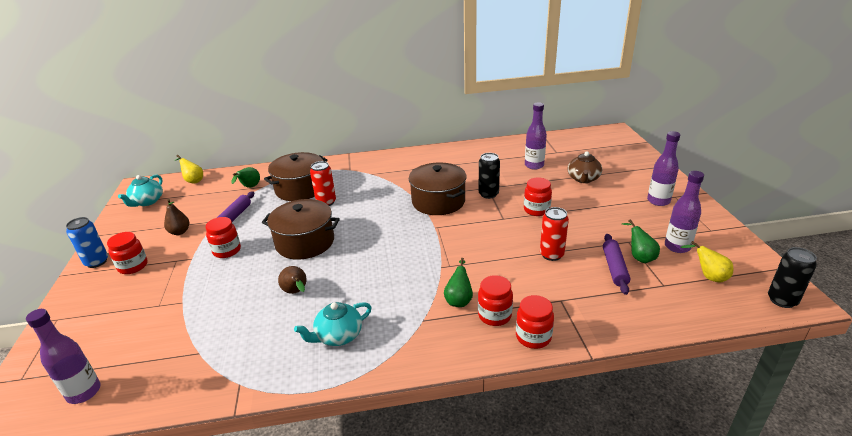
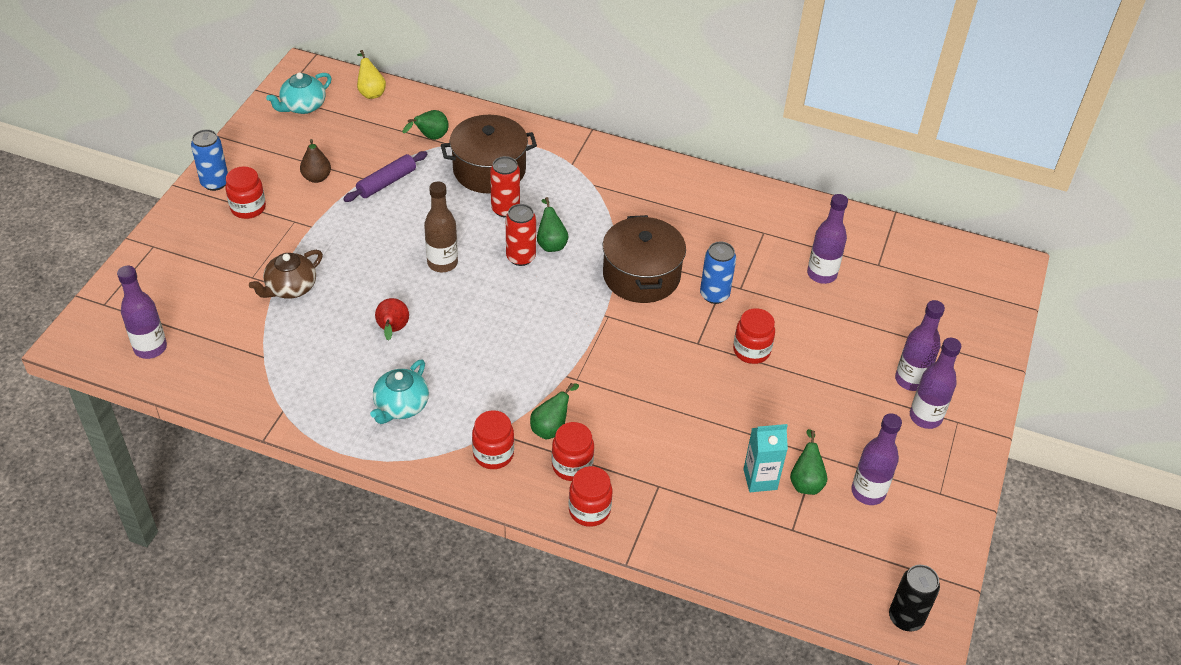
camera: 25 degrees right, 15 degrees up
red jar [205,217,241,258] -> red jar moved to [472,410,514,469]
brown pot [262,199,340,260] -> brown bottle [424,181,458,272]
brown pear [278,266,307,294] -> red pear [375,298,409,340]
turquoise teapot [294,302,372,346] -> turquoise teapot turned 60 degrees counterclockwise [370,360,429,424]
black can [479,153,500,199] -> blue can [700,241,736,304]
red can [540,207,569,261] -> red can moved to [506,204,536,266]
brown teapot [568,152,602,183] -> brown teapot moved to [249,250,323,299]
purple rolling pin [603,234,630,295] -> turquoise carton [743,424,788,492]
yellow pear [681,241,734,282] -> none
none -> green pear [537,197,569,252]
none -> purple bottle [895,300,945,391]

